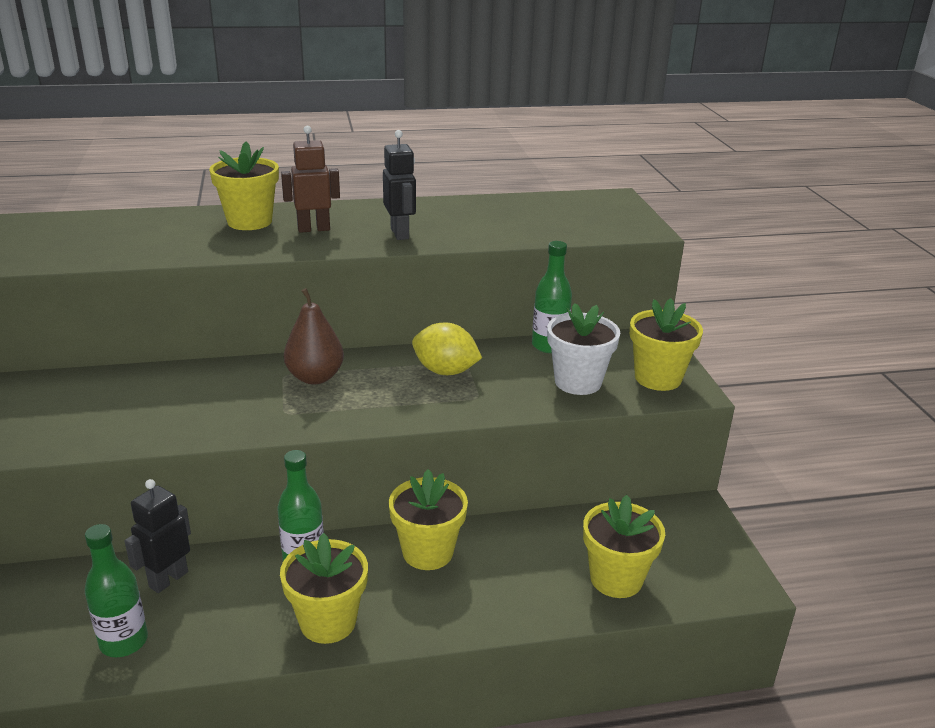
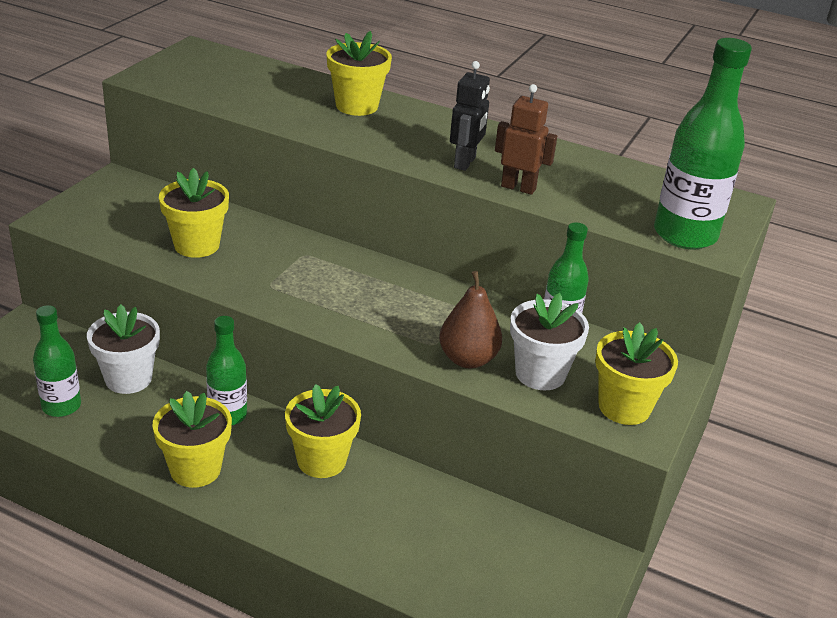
camera: 35 degrees right, 5 degrees up
black robot [125,479,191,593] -> white flower pot [87,304,160,394]
brown robot [281,126,340,233] -> brown robot moved to [495,84,557,195]
brown pear [284,288,344,384] -> brown pear moved to [439,271,502,368]
yellow lemon [412,323,482,375] -> none
yellow flower pot [583,495,665,598] -> yellow flower pot moved to [159,168,229,258]
none -> green bottle [654,38,752,250]

